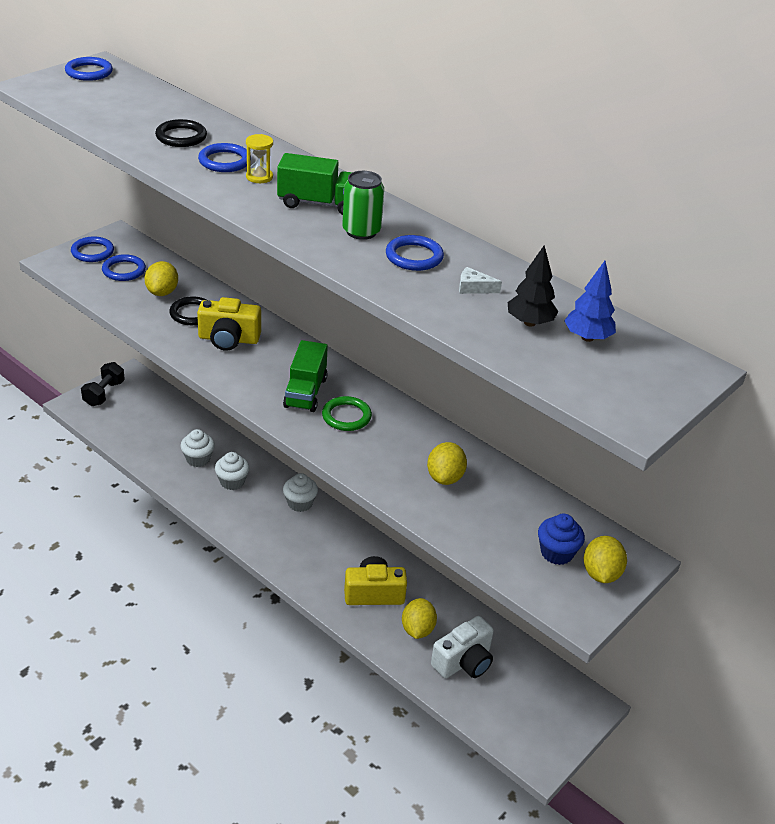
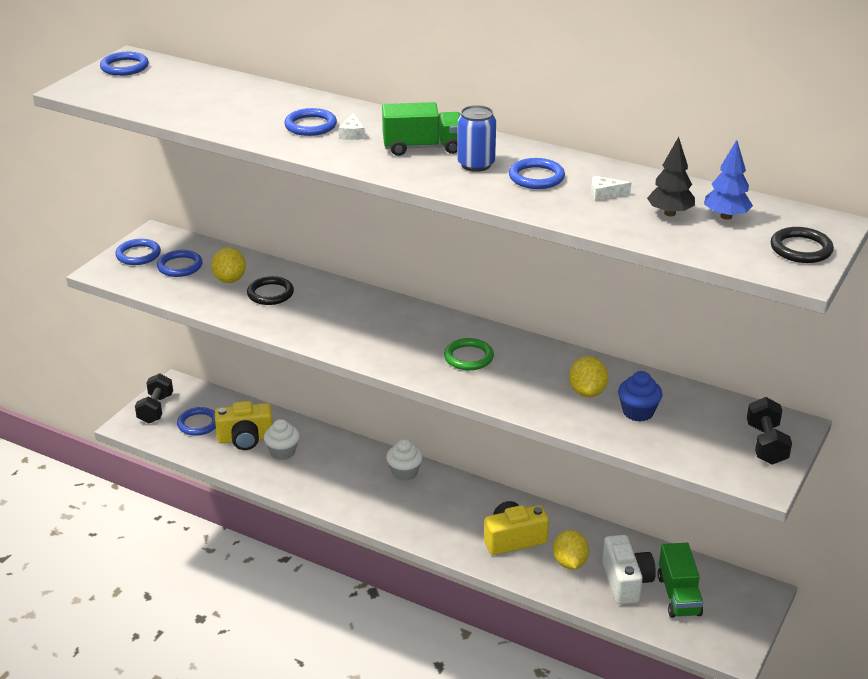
camera: 10 degrees left, 5 degrees down
black ring [155,119,207,147] -> black ring moved to [771,227,834,263]
yellow camera [197,297,261,351] -> yellow camera moved to [215,401,273,450]
white cupcake [215,452,249,490] -> none
yellow hourglass [246,134,273,183] -> white cheese [339,113,365,140]
green truck [283,340,328,412] -> green truck moved to [657,543,703,618]
green can [342,171,384,240] -> blue can [457,105,496,172]
white camera [431,616,494,678] -> white camera turned 45 degrees counterclockwise [602,535,656,604]
blue cupcake [538,514,585,565] -> blue cupcake moved to [618,371,663,422]
yellow lemon [584,536,627,583] -> black dumbbell [747,397,792,465]
none -> blue ring [177,407,216,436]

